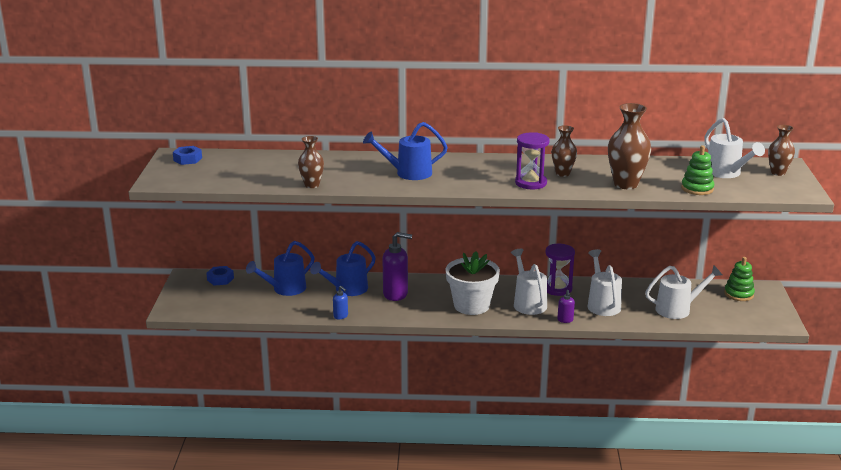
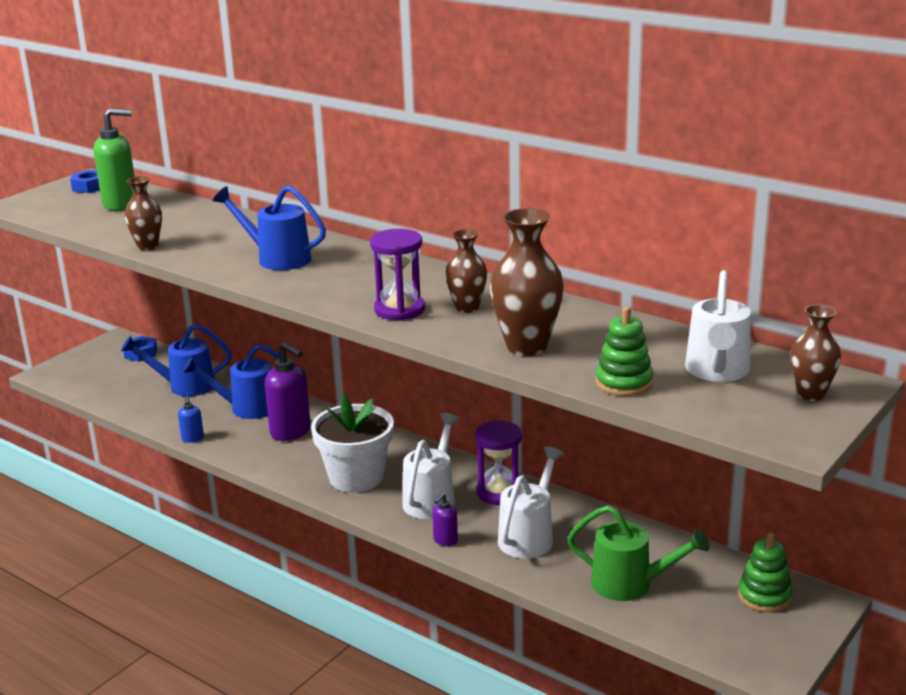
camera: 35 degrees right, 0 degrees up
white watering can [645,265,722,319] -> green watering can [567,505,710,601]
none -> green soap dispenser [94,108,135,211]

